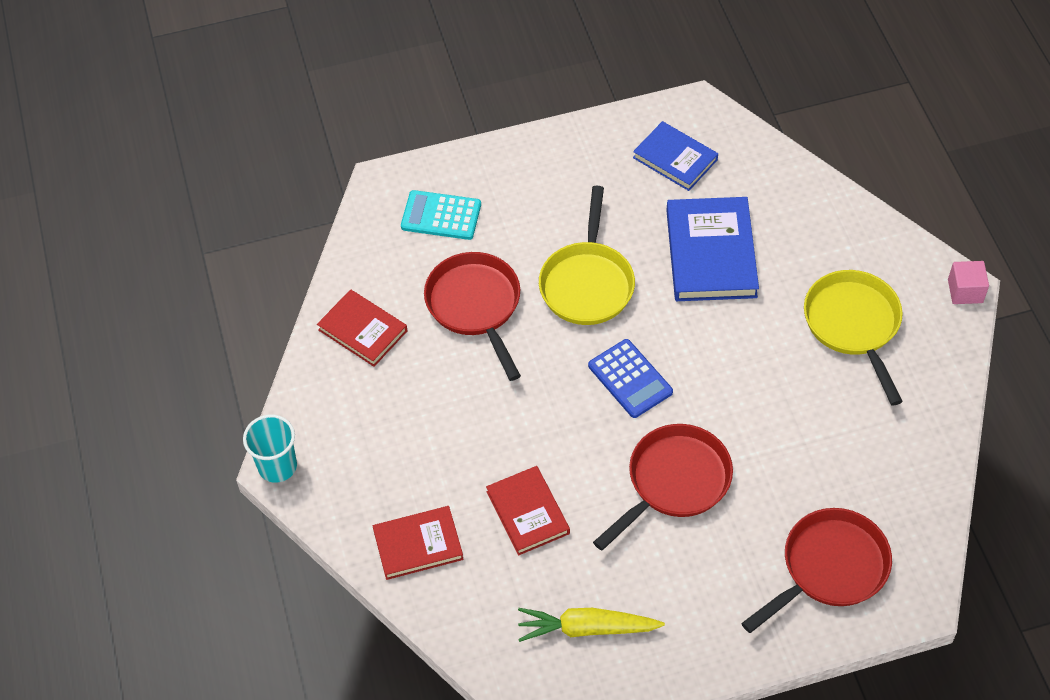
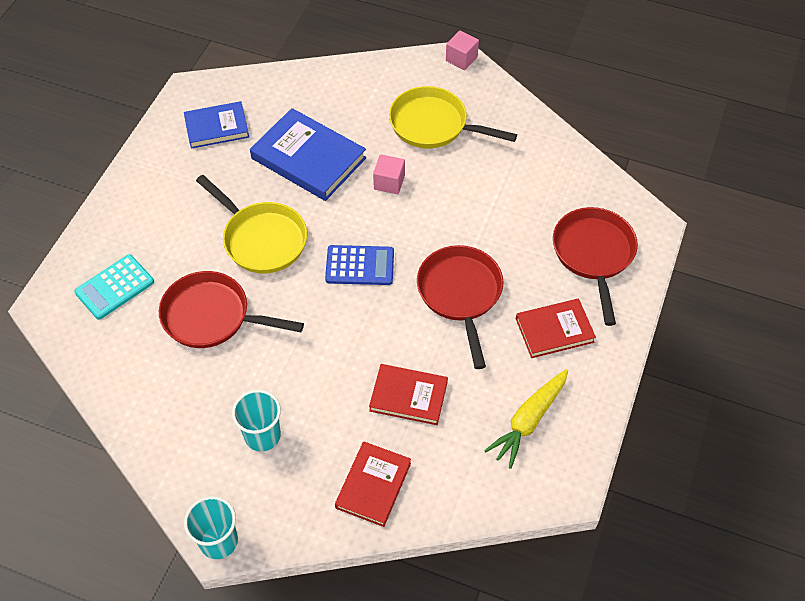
camera: 55 degrees left, 0 degrees up
red book [317,289,407,367] -> red book moved to [516,299,596,358]
none -> turquoise cup [232,389,281,452]
none -> pink cube [373,154,405,194]

